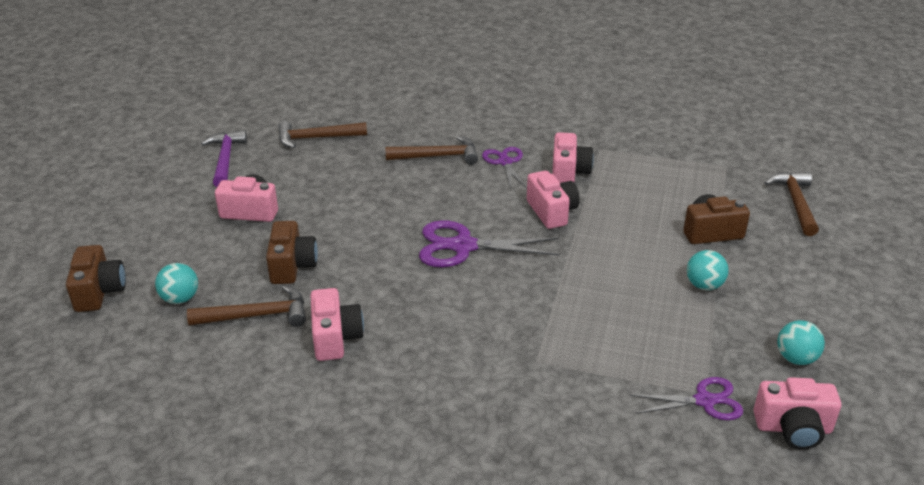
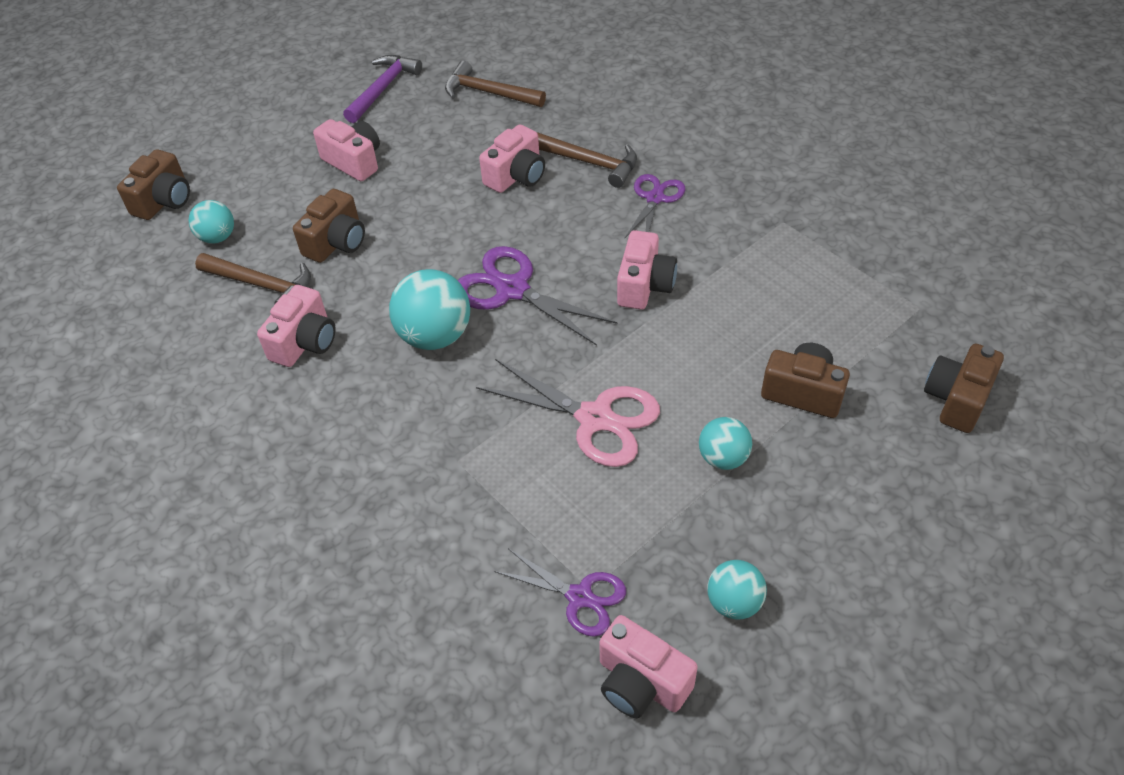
camera: 35 degrees right, 15 degrees up
pink camera [552,132,594,183] -> pink camera moved to [479,124,545,193]
brown hammer [764,172,819,236] -> brown camera [924,344,1004,433]
none -> turquoise ball [389,269,470,350]
none -> pink scissors [476,359,660,467]

